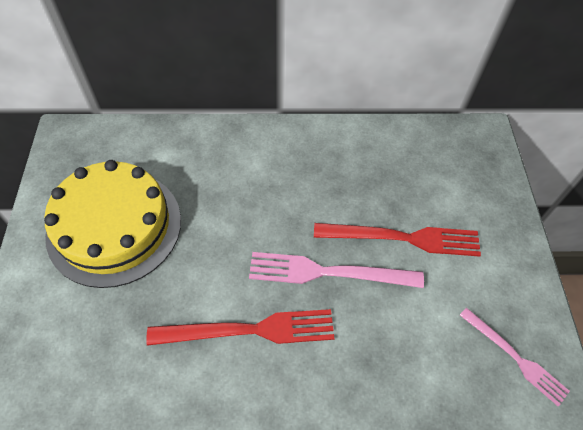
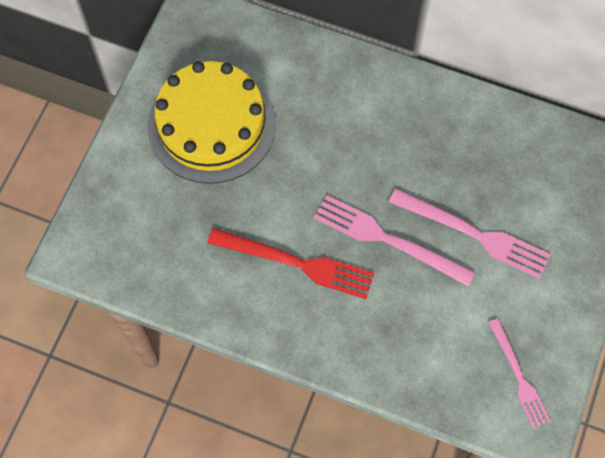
camera: 25 degrees right, 10 degrees up
red fork [314,223,481,257] -> pink fork [389,188,551,279]

